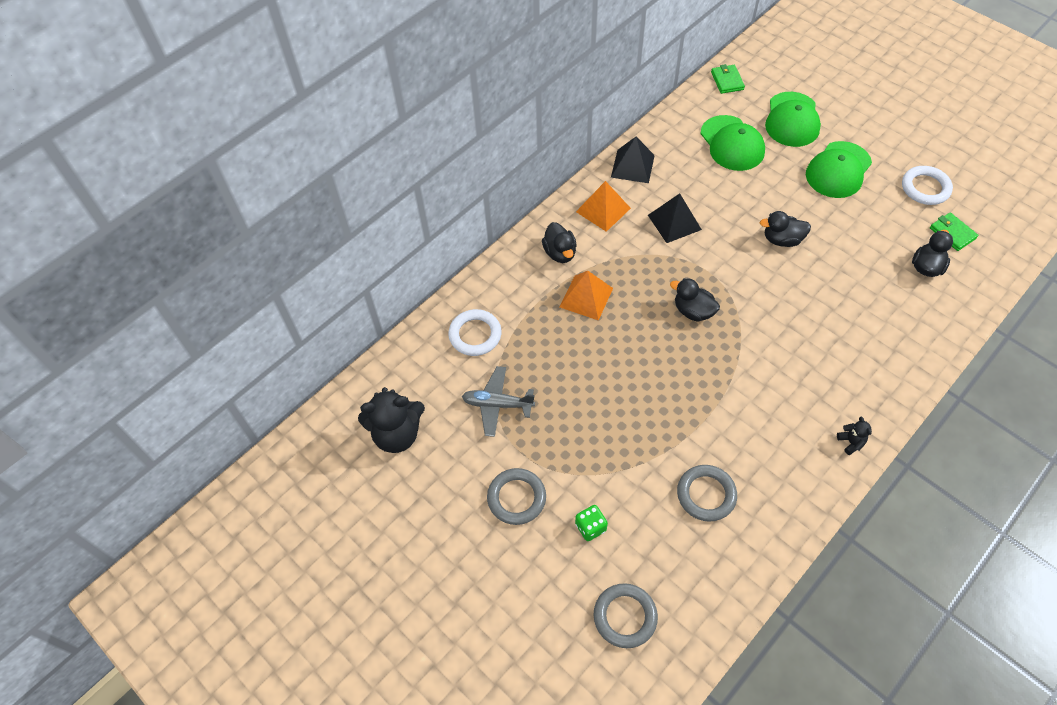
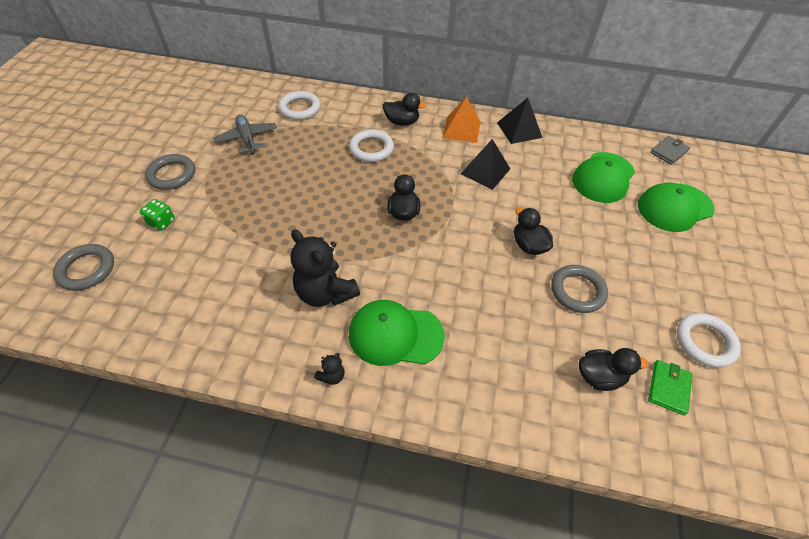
camera: 55 degrees right, 5 degrees down
black teddy bear [358,387,425,453] -> black teddy bear moved to [291,229,360,307]
black duck [542,222,577,263] -> black duck turned 120 degrees counterclockwise [383,93,427,126]
orange pyramid [560,271,613,321] -> white ring [349,129,394,162]
grey ring [677,465,737,522] -> grey ring moved to [551,265,608,313]
green wallet [711,64,745,94] -> grey wallet [650,136,690,165]
green cap [806,141,872,198] -> green cap moved to [349,300,445,366]

